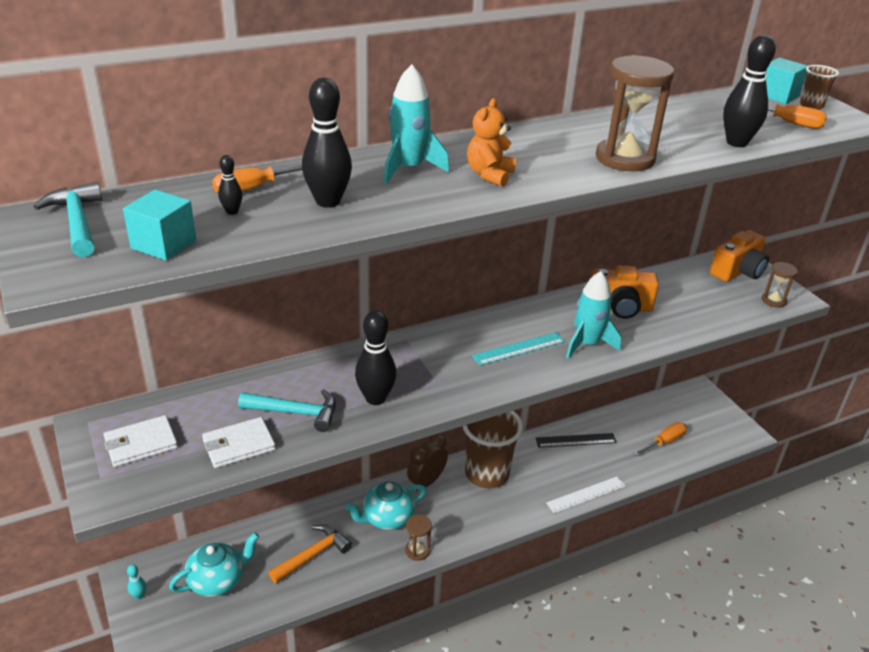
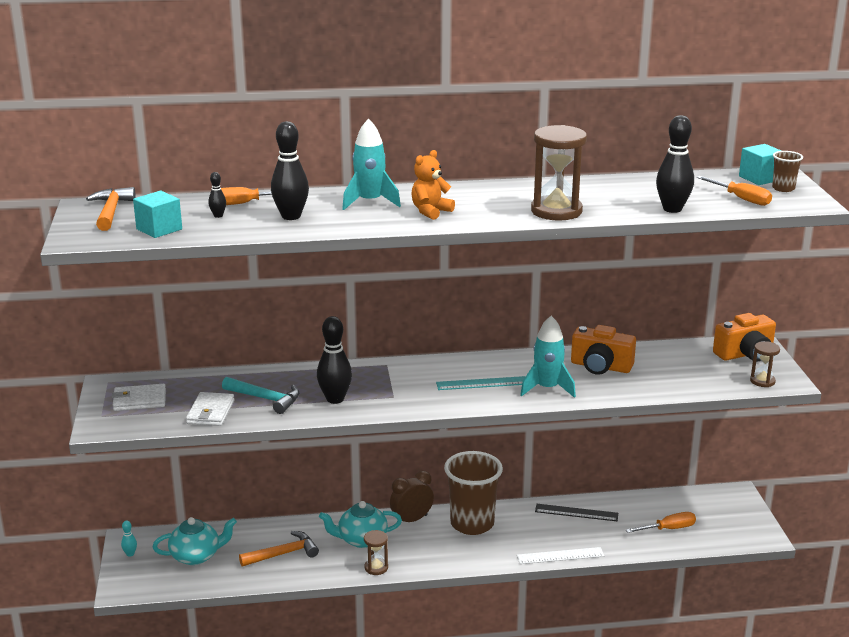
camera: 20 degrees right, 10 degrees down
turquoise hammer [34,182,102,258] -> orange hammer [86,187,136,231]
white wallet [202,417,276,468] -> white wallet turned 75 degrees counterclockwise [186,392,234,426]

